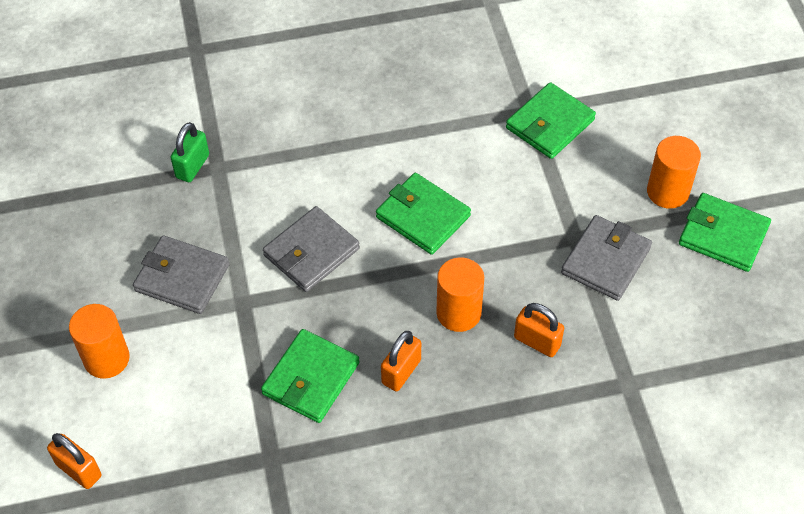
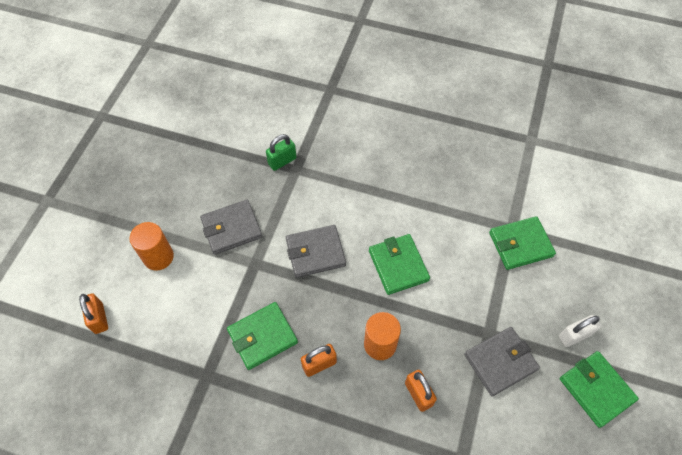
camera: 30 degrees right, 5 degrees up
grey wallet [133,235,230,314] -> grey wallet turned 75 degrees counterclockwise [200,200,262,255]
orange cylinder [647,136,701,209] -> white padlock [559,315,601,347]

